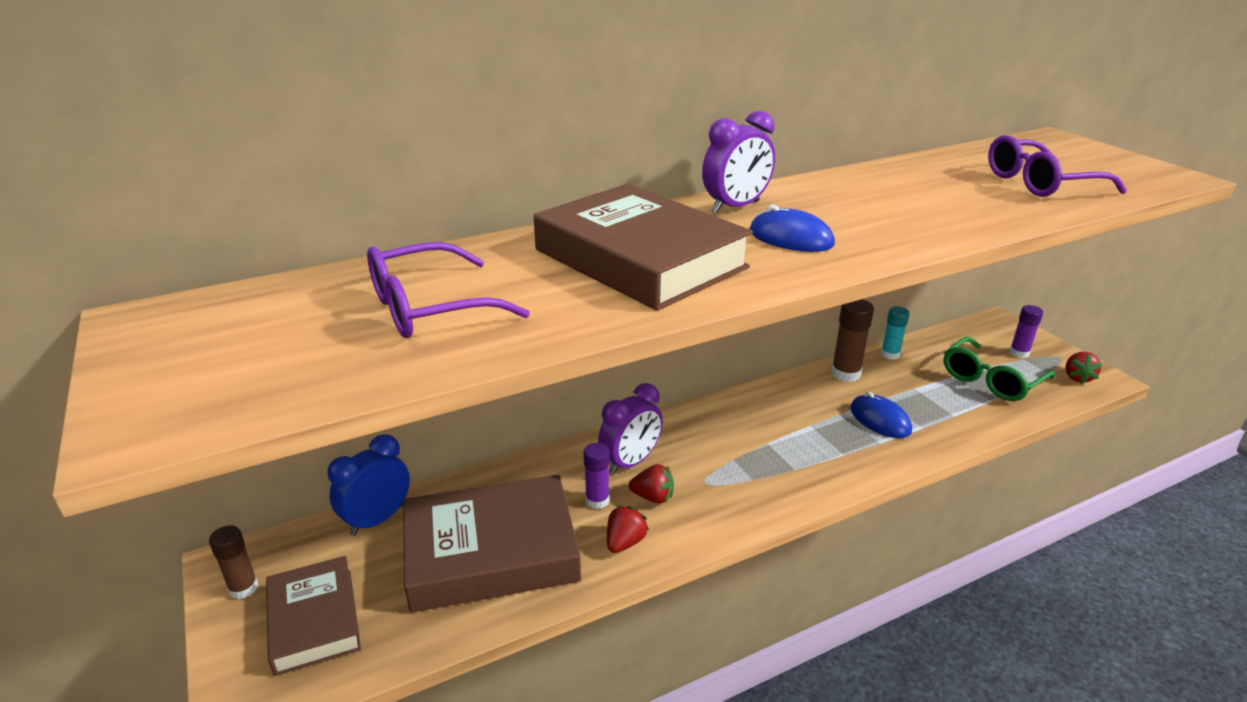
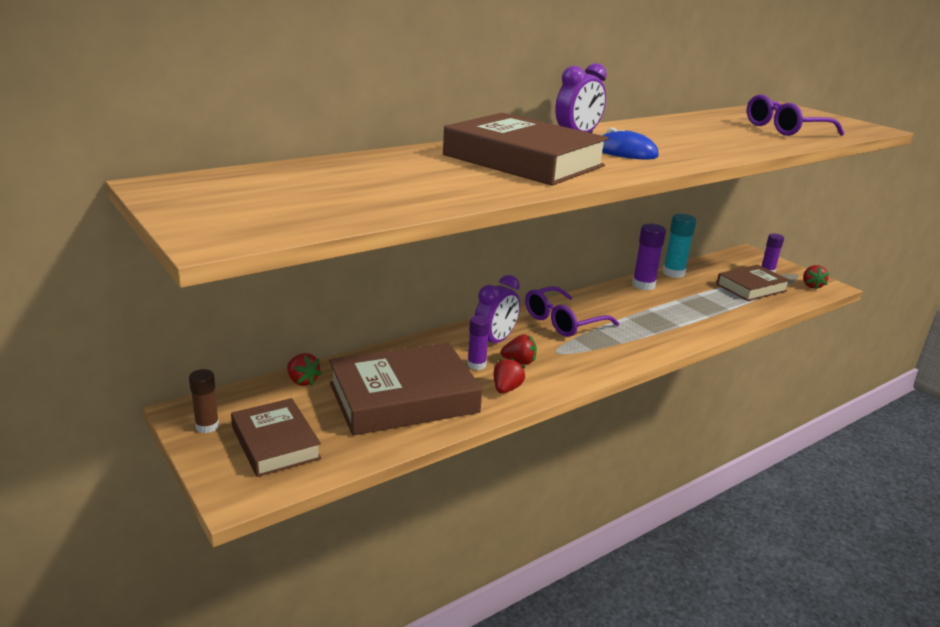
camera: 10 degrees left, 5 degrees down
blue clock [327,434,410,536] -> red strawberry [287,353,322,386]
purple glasses [367,242,530,338] -> purple glasses moved to [525,286,619,337]
brown glue stick [831,299,874,382] -> purple glue stick [632,224,666,290]
blue mouse [850,392,912,438] -> none
turquoise glue stick [881,306,910,360] -> turquoise glue stick [663,214,696,278], size x1.51
green glasses [944,337,1055,401] -> brown book [716,265,790,301]

